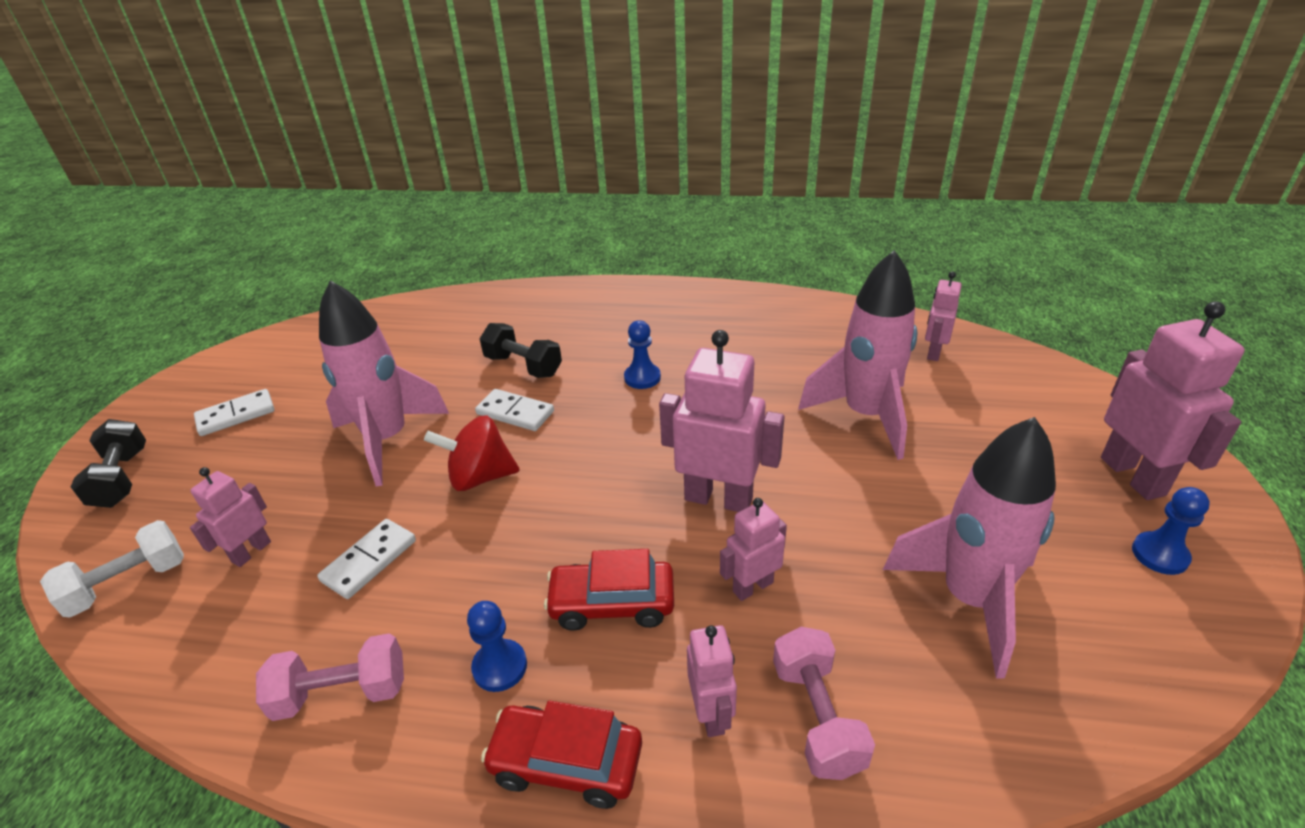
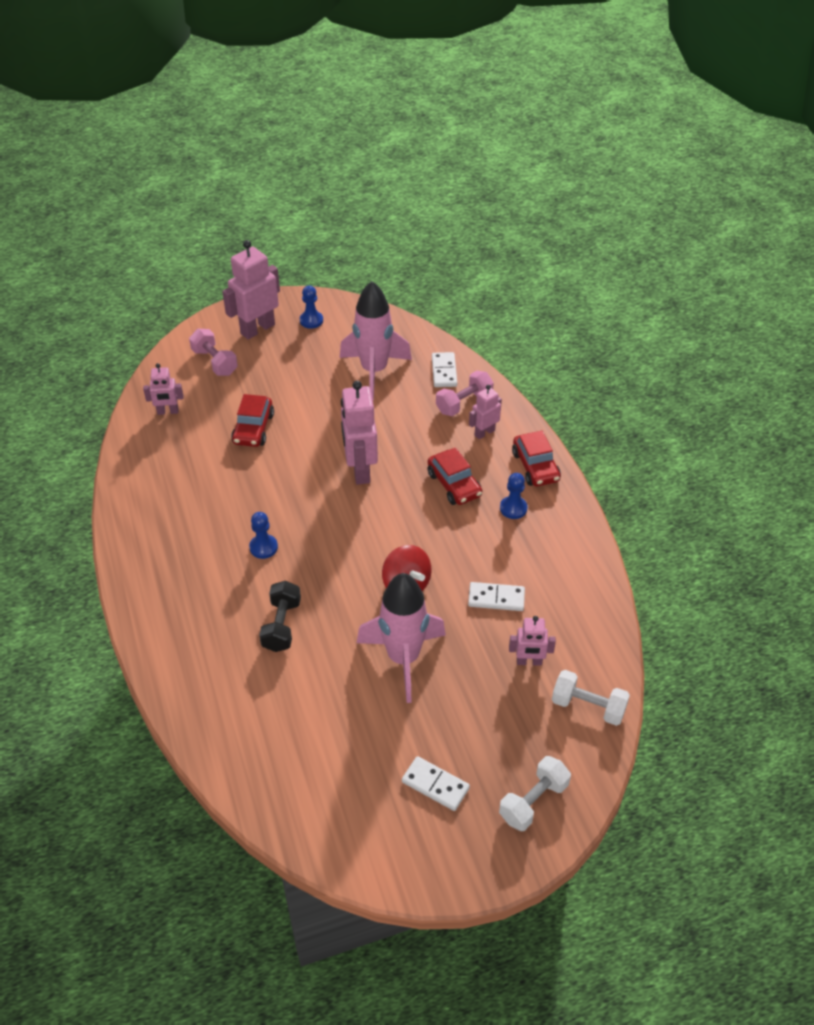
camera: 120 degrees left, 10 degrees up
black dumbbell [71,419,146,508] -> white dumbbell [499,756,571,831]
pink dumbbell [256,633,404,721] -> pink dumbbell moved to [189,329,238,376]
white domino [475,389,554,431] -> white domino moved to [432,352,457,387]
pink robot [720,498,787,601] -> none
pink rocket [798,250,918,460] -> red car [231,394,274,447]

